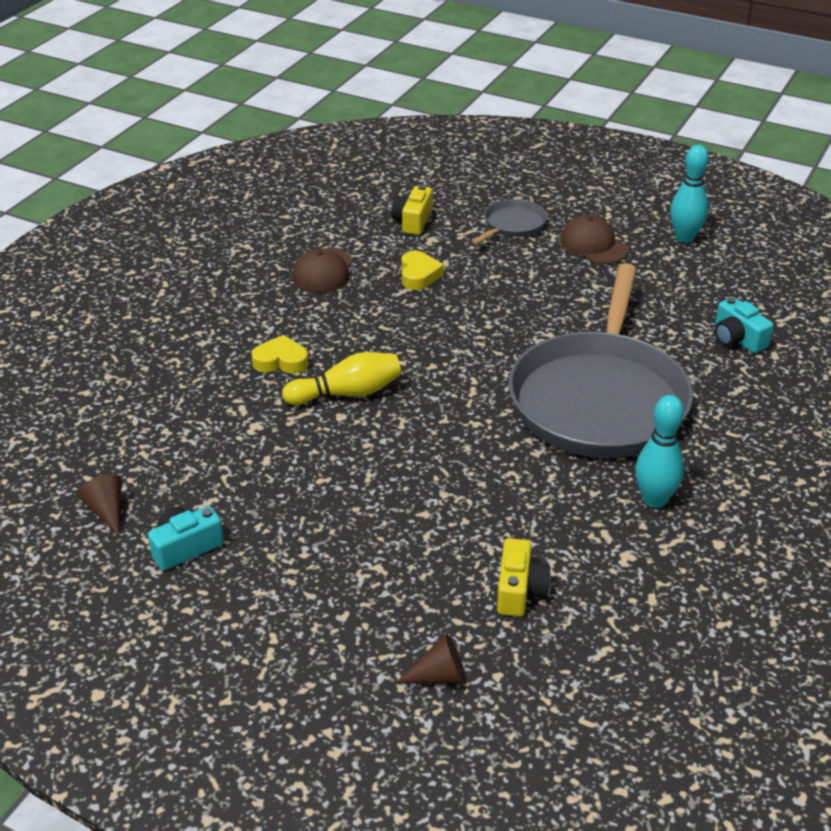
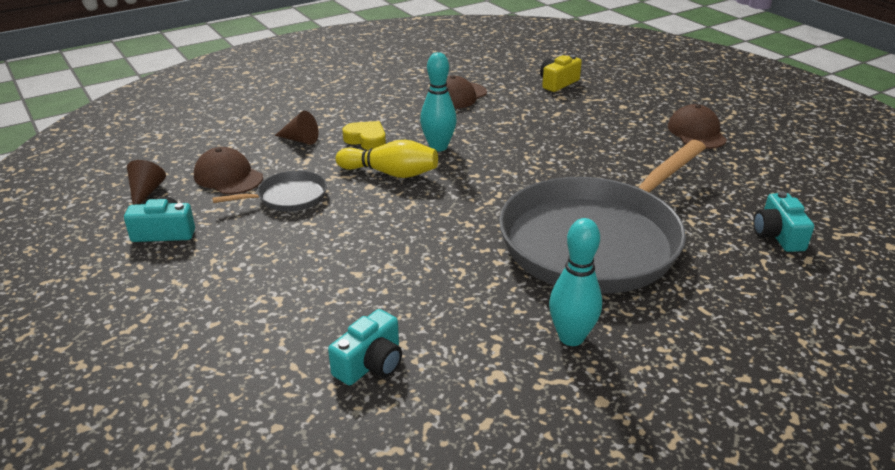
camera: 30 degrees right, 5 degrees down
brown cone [395,634,467,684] -> brown cone moved to [275,111,318,145]
yellow heart [401,251,444,290] -> none
grey pan [472,199,547,244] -> grey pan moved to [212,170,327,212]
yellow camera [497,538,551,617] -> turquoise camera [328,309,402,385]
turquoise bowling pin [670,145,709,243] -> turquoise bowling pin moved to [420,52,457,152]
none -> brown cap [194,147,263,195]

